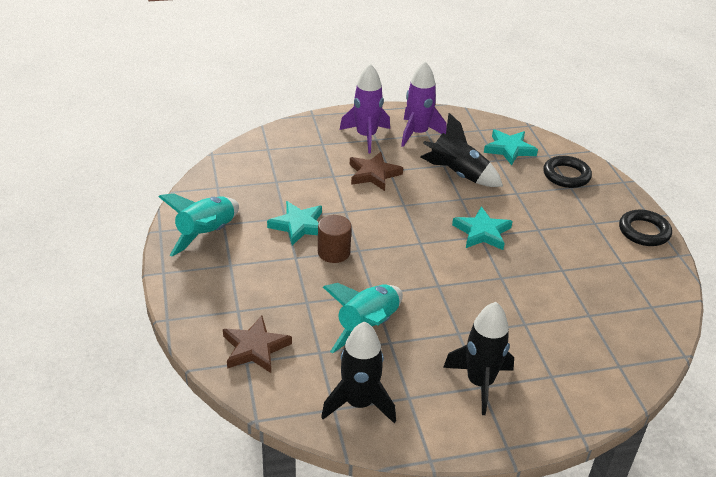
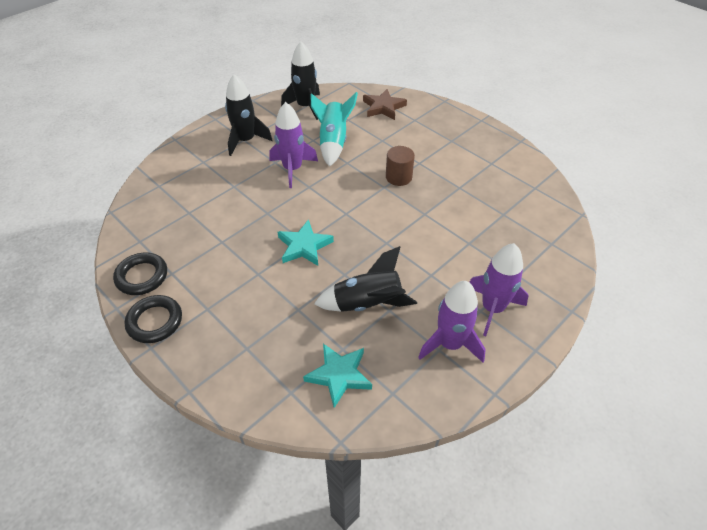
camera: 150 degrees right, 10 degrees up
turquoise rocket [158,193,239,257] -> none
turquoise star [267,201,322,245] -> none
brown star [350,152,403,191] -> none
black ring [543,156,592,188] -> black ring moved to [113,252,167,295]
none -> purple rocket [269,102,318,188]

